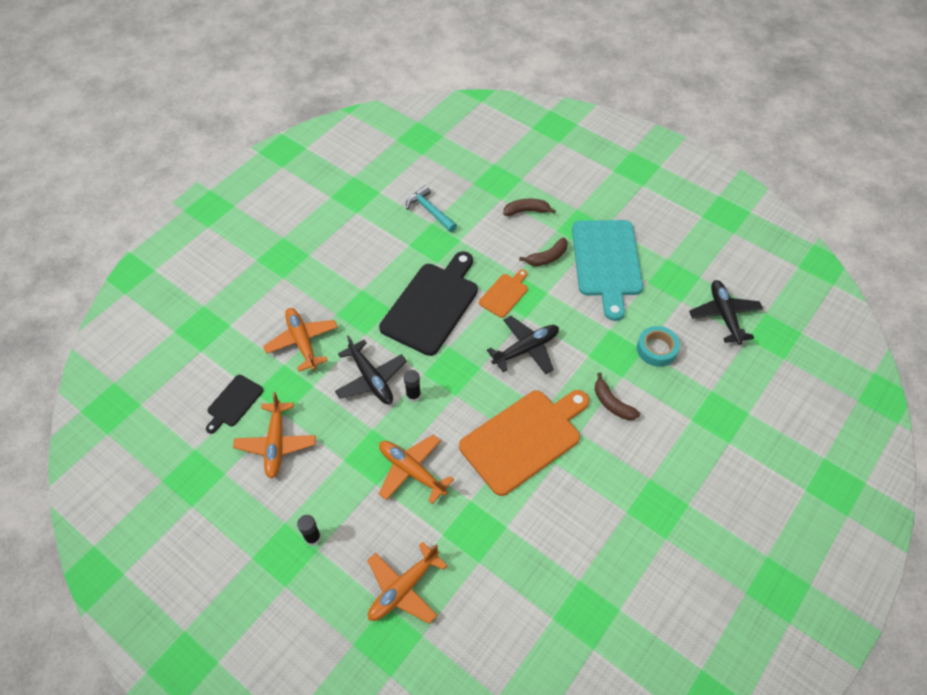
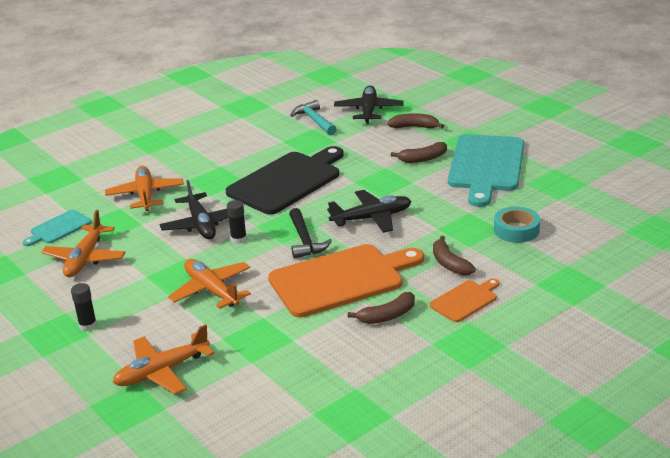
camera: 15 degrees right, 25 degrees down
black cutting board [206,375,264,434] -> turquoise cutting board [23,209,92,246]
orange cutting board [479,270,528,318] -> orange cutting board moved to [429,278,499,322]
black plane [689,280,763,345] -> black plane moved to [334,86,404,124]
none -> black hammer [289,208,332,259]
none -> brown banana [348,292,415,324]

